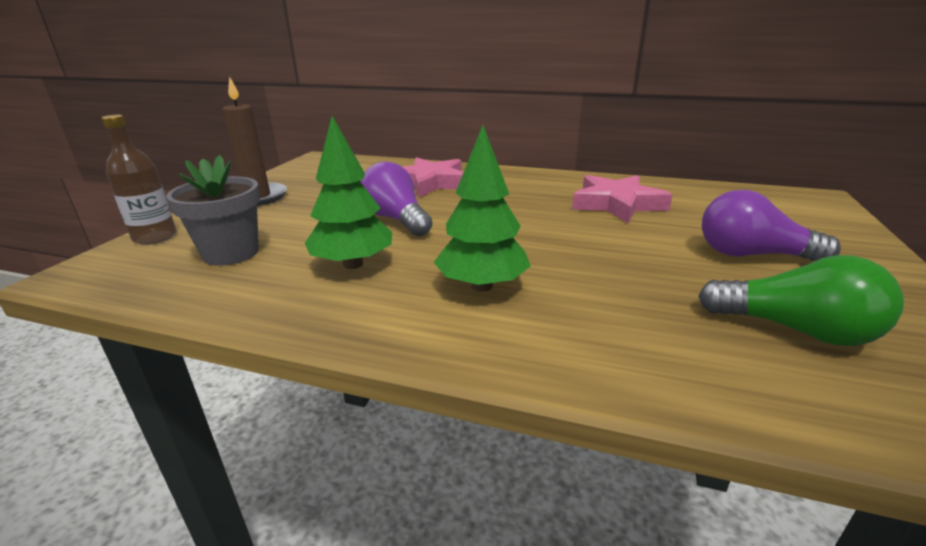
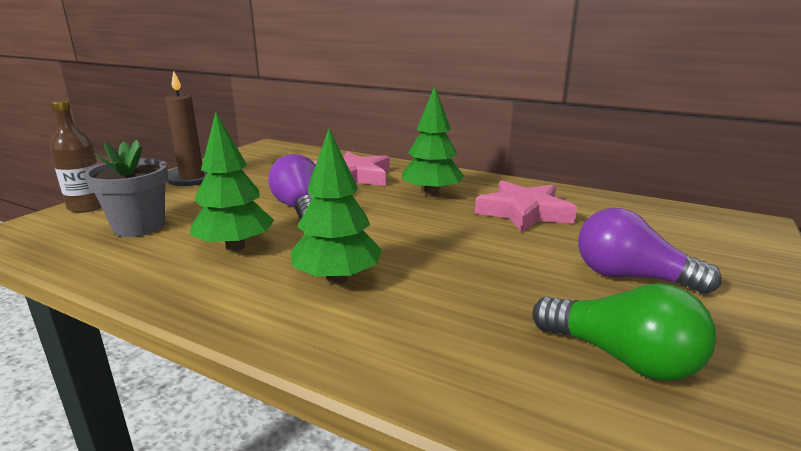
camera: 10 degrees right, 5 degrees down
none -> green tree [402,86,465,197]

